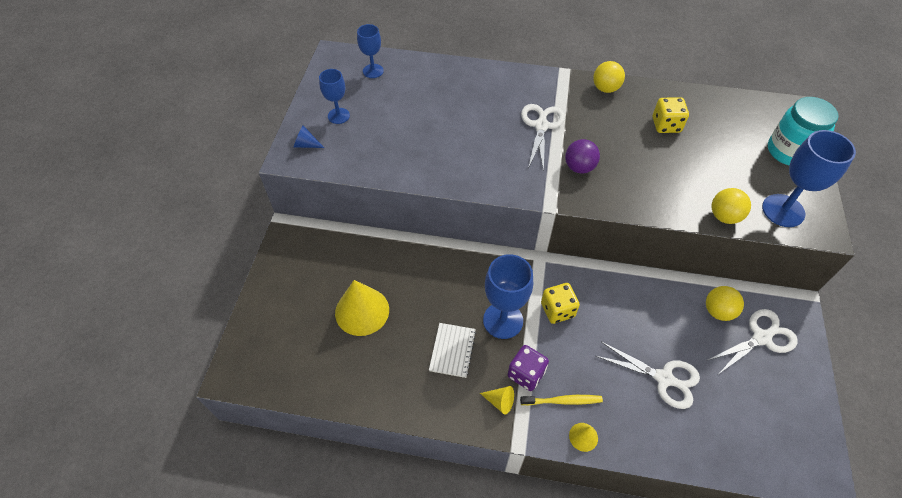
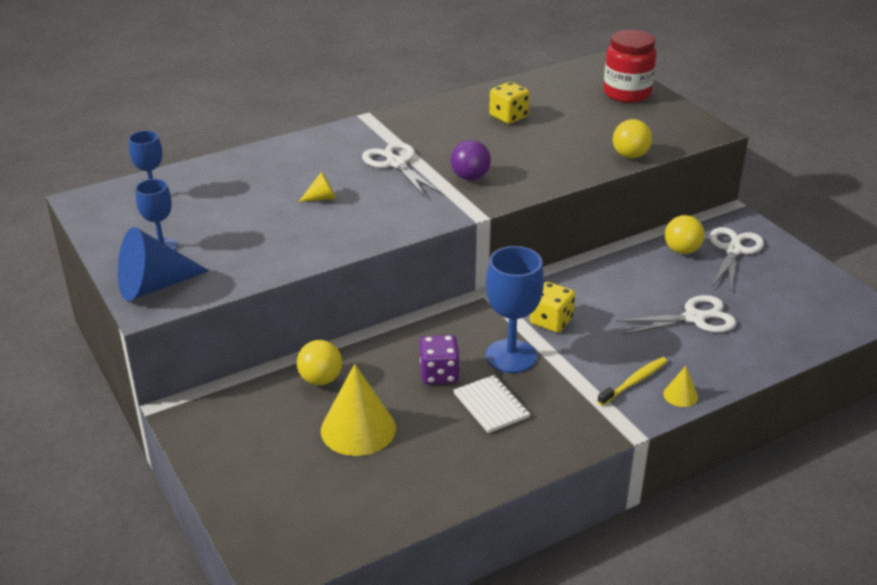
camera: 40 degrees left, 20 degrees down
blue cone [293,125,324,148] -> blue cone [118,227,209,301], size x2.12
yellow cone [480,386,514,415] -> yellow cone moved to [298,172,336,202]
purple dice [508,345,549,391] -> purple dice moved to [420,335,460,384]
yellow ball [593,61,625,93] -> yellow ball moved to [297,340,342,385]
blue goblet [762,130,856,227] -> none
turquoise jar [768,97,839,166] -> red jar [603,30,657,103]

